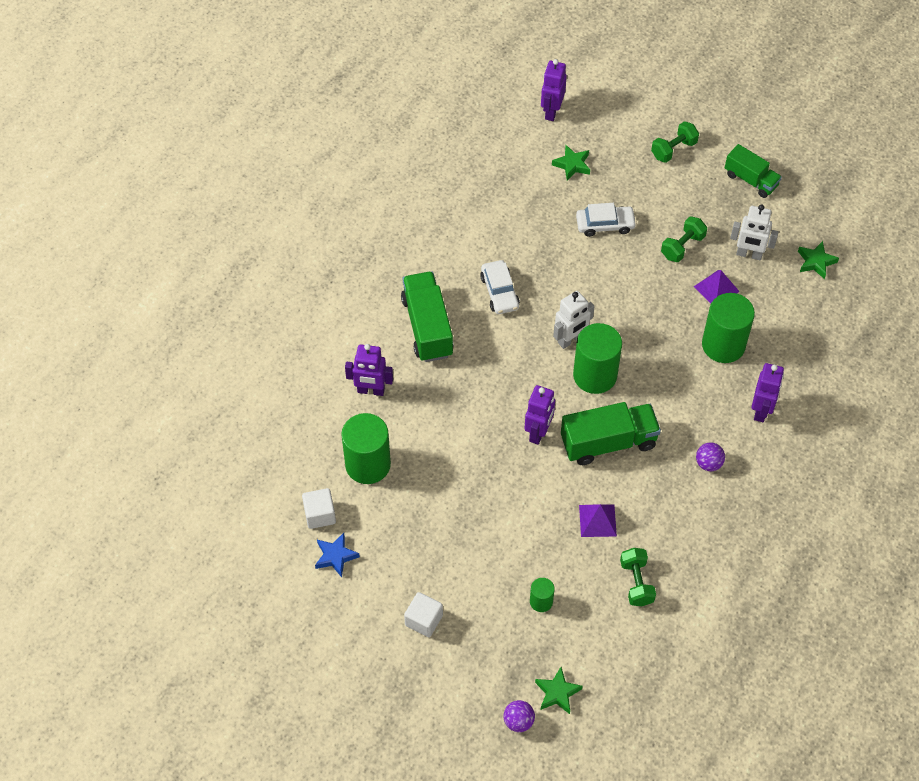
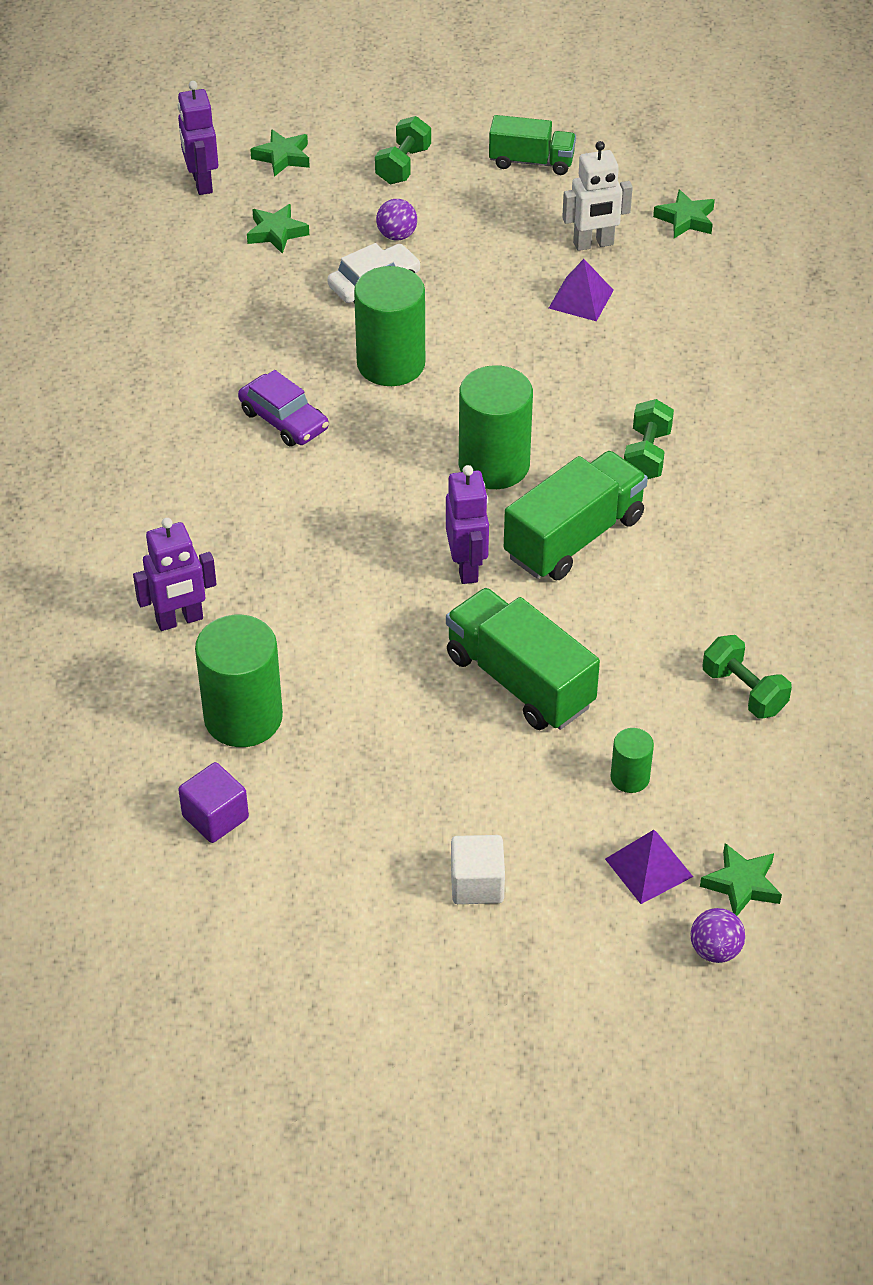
camera: 30 degrees left, 10 degrees down
white cube [302,488,336,529] -> purple cube [178,762,249,843]
blue star [315,533,360,577] -> none
green truck [401,271,454,362] -> green truck moved to [446,588,600,730]
white car [480,260,520,314] -> purple car [238,370,329,447]
white robot [553,291,595,349] -> none
purple pyramid [579,504,617,537] -> purple pyramid moved to [605,830,693,904]
green dumbbell [661,216,707,262] -> green dumbbell moved to [624,399,674,479]
purple ball [696,442,725,471] -> purple ball moved to [376,199,417,240]
green cylinder [702,293,755,363] -> green cylinder moved to [354,266,425,386]
purple robot [752,363,784,422] -> none
none -> green star [250,129,310,177]

